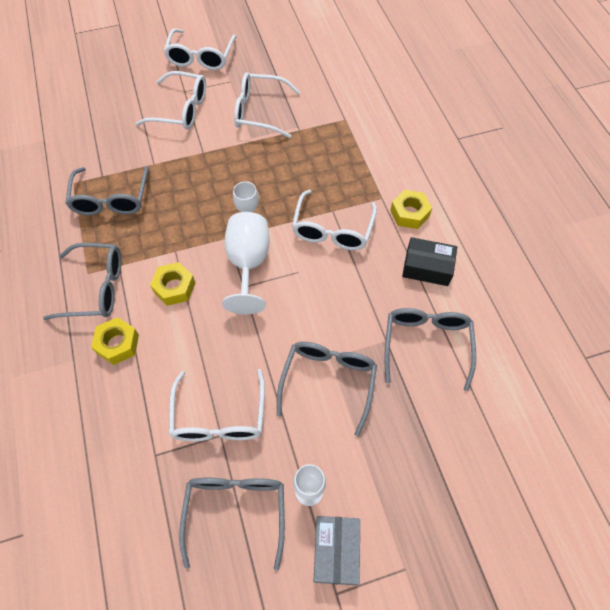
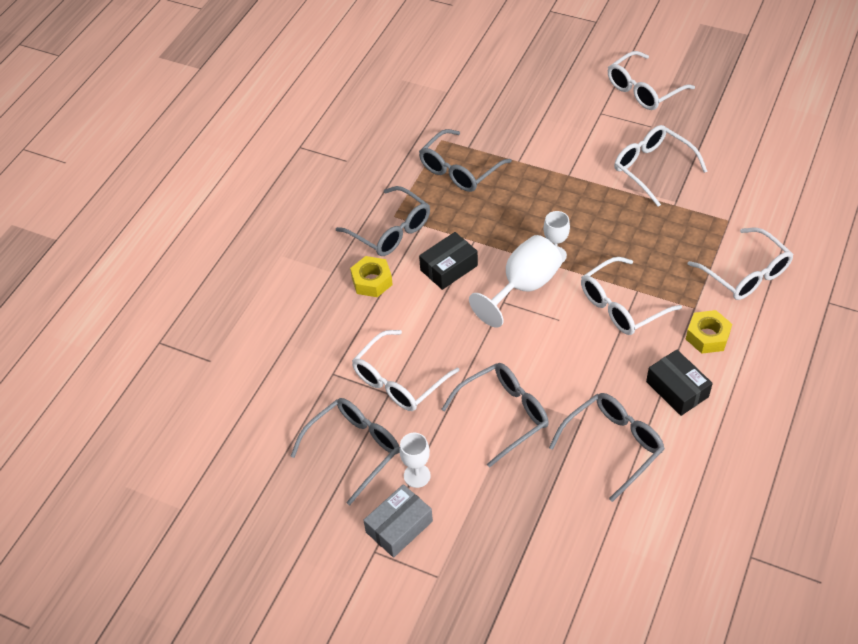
camera: 45 degrees right, 10 degrees down
white glasses [135,71,206,130] -> white glasses moved to [688,228,794,300]
yellow nut [150,262,195,306] -> black box [419,232,478,290]

